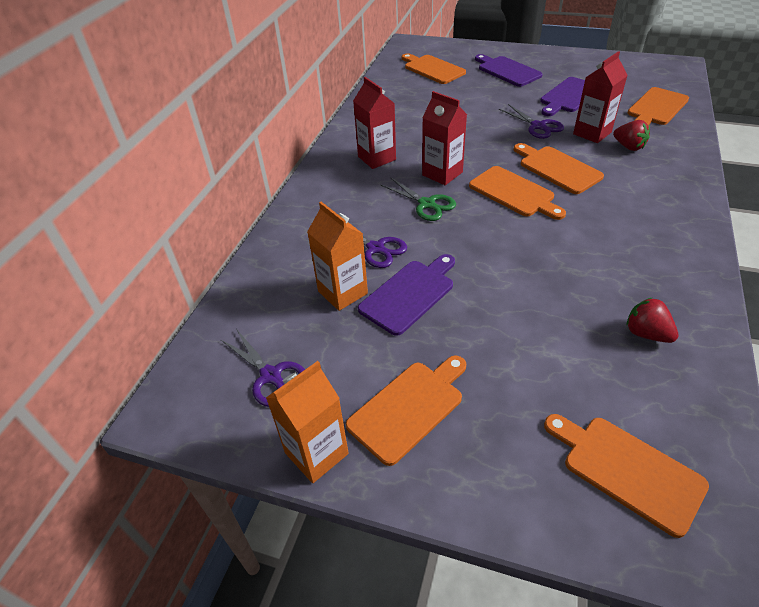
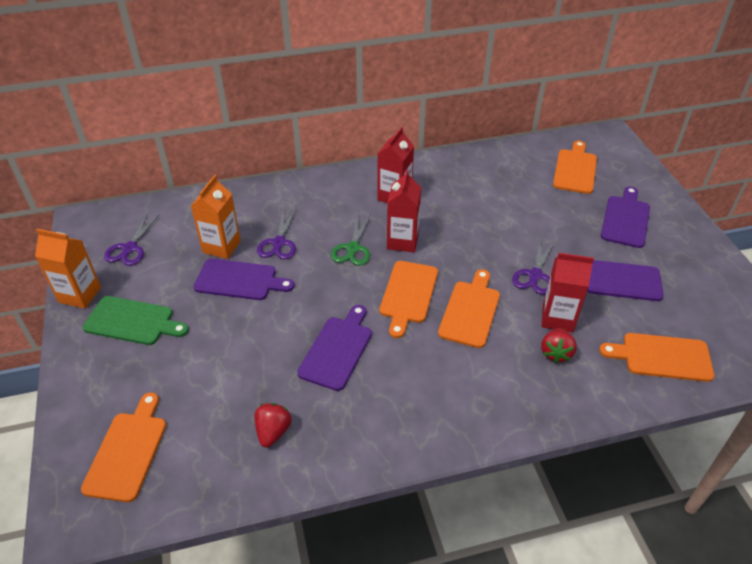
camera: 55 degrees right, 0 degrees up
orange cutting board [346,356,466,466] -> green cutting board [83,296,189,345]
none -> purple cutting board [297,305,372,391]

